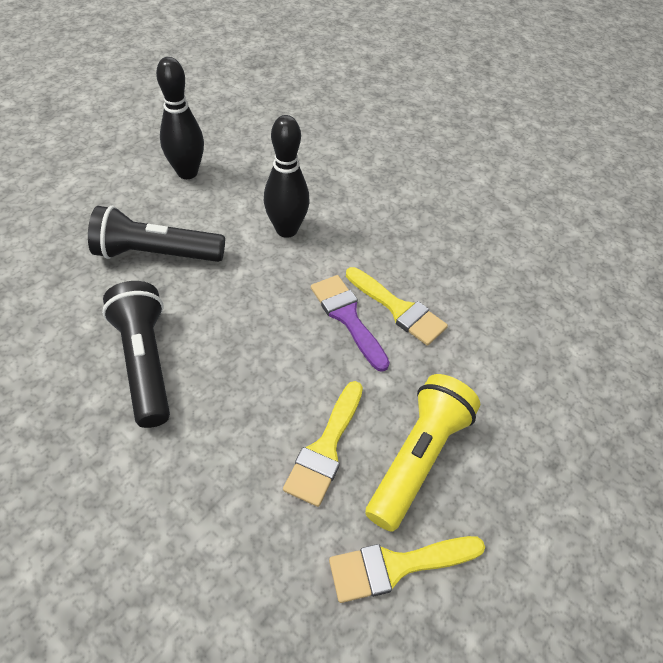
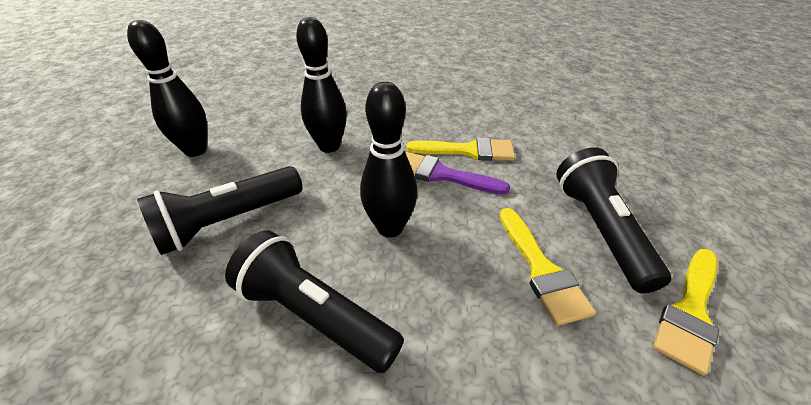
camera: 35 degrees left, 10 degrees down
yellow flashlight [365,374,480,532] -> black flashlight [556,148,671,293]
none -> black bowling pin [360,82,417,238]

